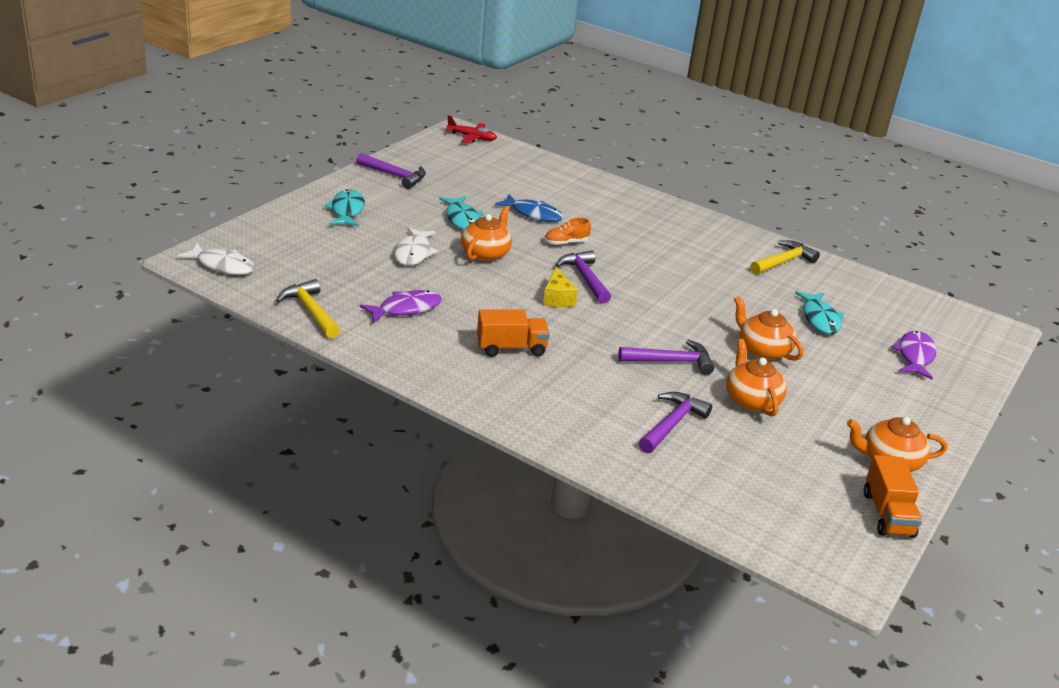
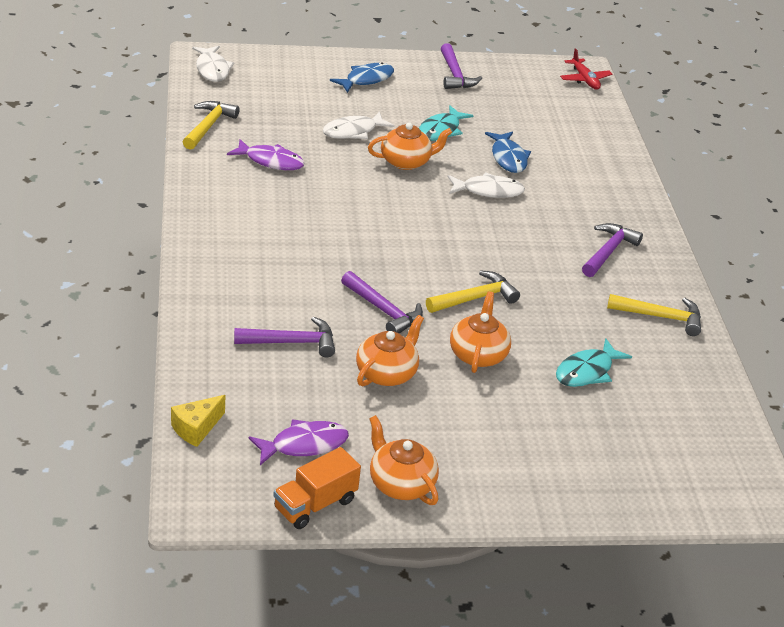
camera: 50 degrees right, 5 degrees up
turquoise fish [324,189,365,227] -> blue fish [330,62,394,93]
orange truck [477,310,550,357] -> none
yellow cheese [543,267,578,307] -> yellow cheese moved to [171,395,225,447]
orange shoe [545,218,591,245] -> white fish [448,173,525,198]
purple hammer [556,250,611,303] -> purple hammer moved to [582,223,643,277]
purple fish [891,331,937,379] -> purple fish moved to [249,419,349,465]
none -> yellow hammer [426,270,520,313]

